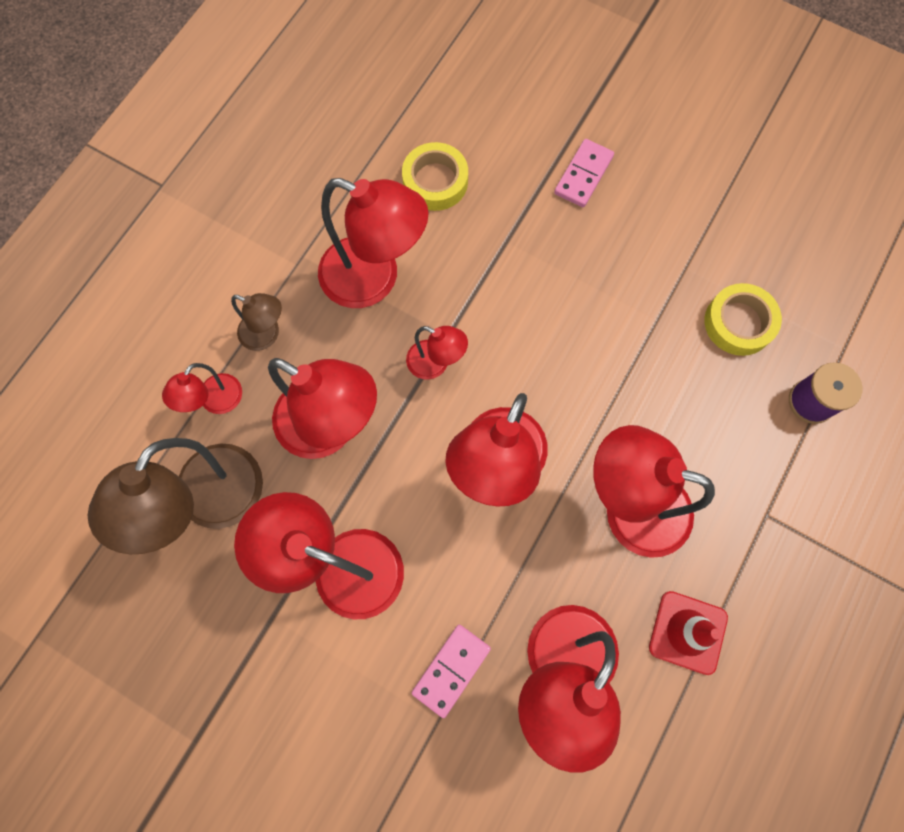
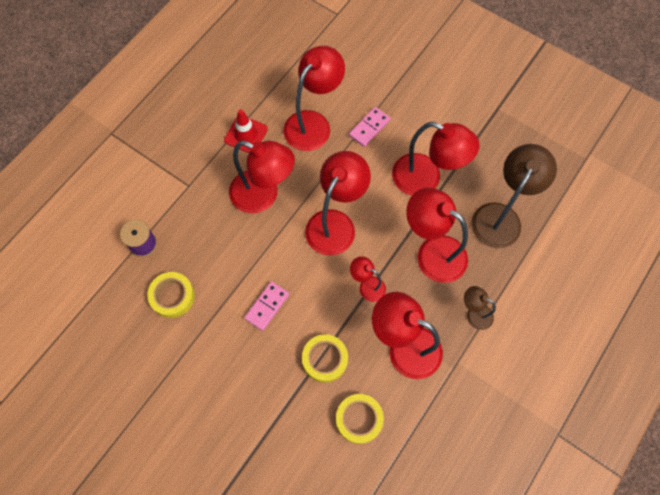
camera: 175 degrees left, 5 degrees down
red lamp [162,363,242,414] -> none
pink domino [554,139,614,207] -> pink domino moved to [244,281,289,331]
none -> yellow tape [302,334,348,383]

